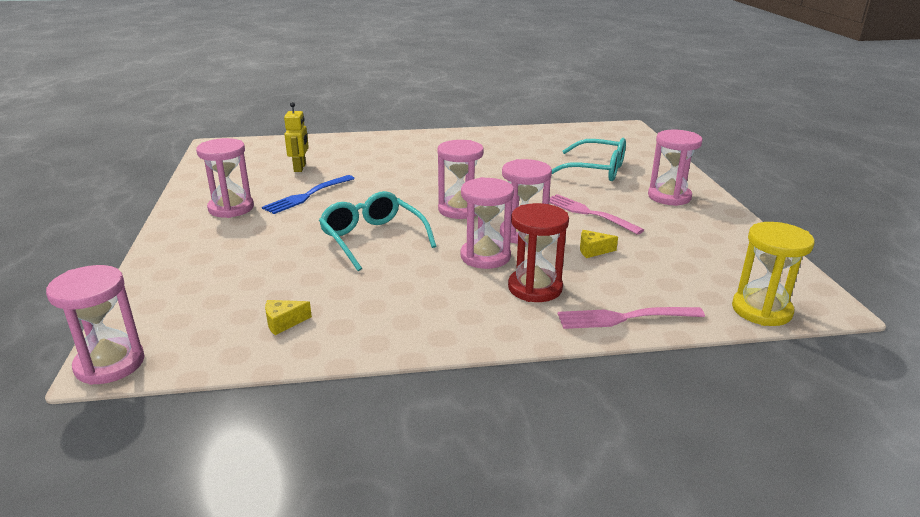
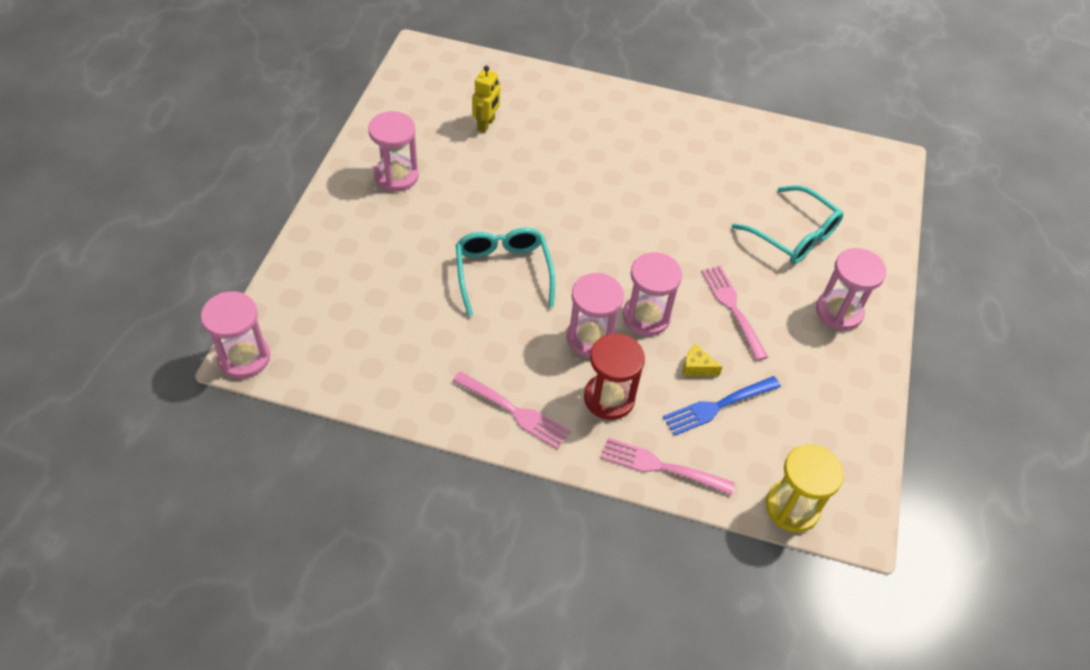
camera: 20 degrees right, 25 degrees up
blue fork [262,175,355,214] -> blue fork moved to [663,376,781,436]
yellow cheese [265,300,312,335] -> none
pink hourglass [437,140,484,219] -> none
none -> pink fork [453,371,570,449]

